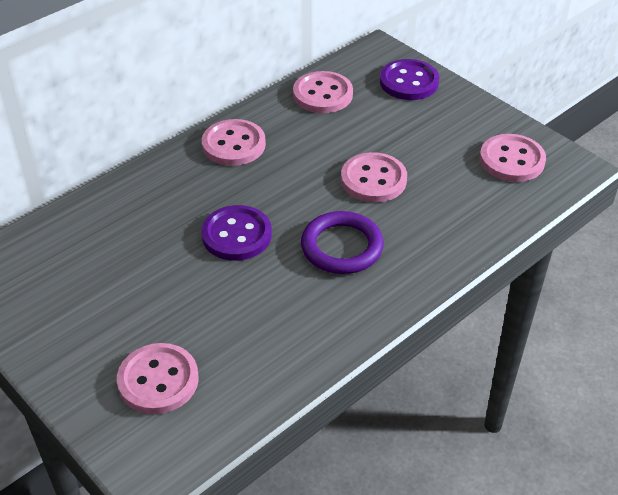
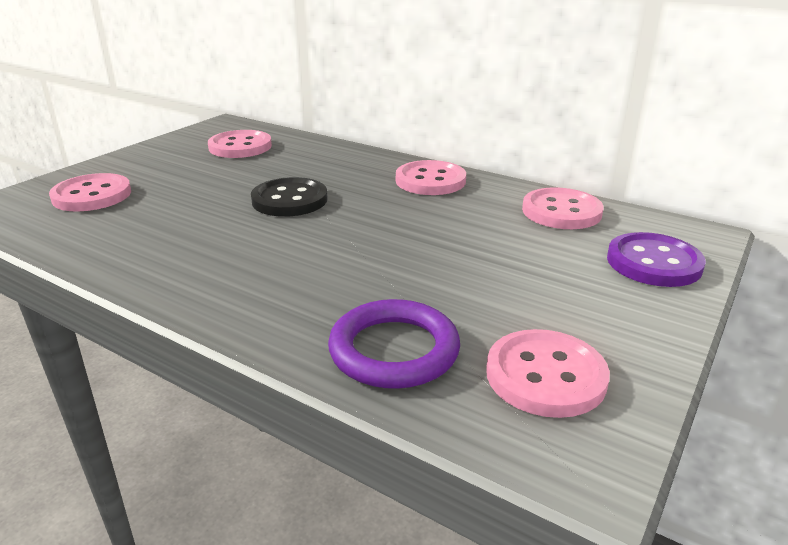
camera: 75 degrees right, 15 degrees down
purple button [201,205,272,261] -> black button [251,177,328,217]
purple ring [301,211,384,274] -> purple ring moved to [328,299,460,389]
pink button [341,152,407,202] -> pink button moved to [208,130,272,158]

